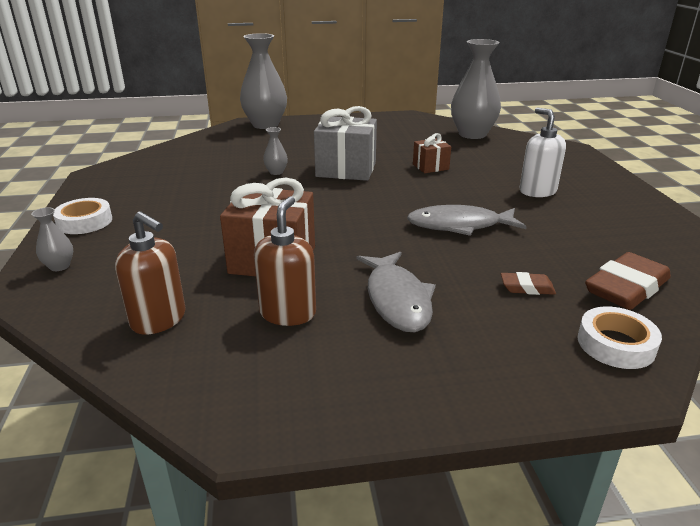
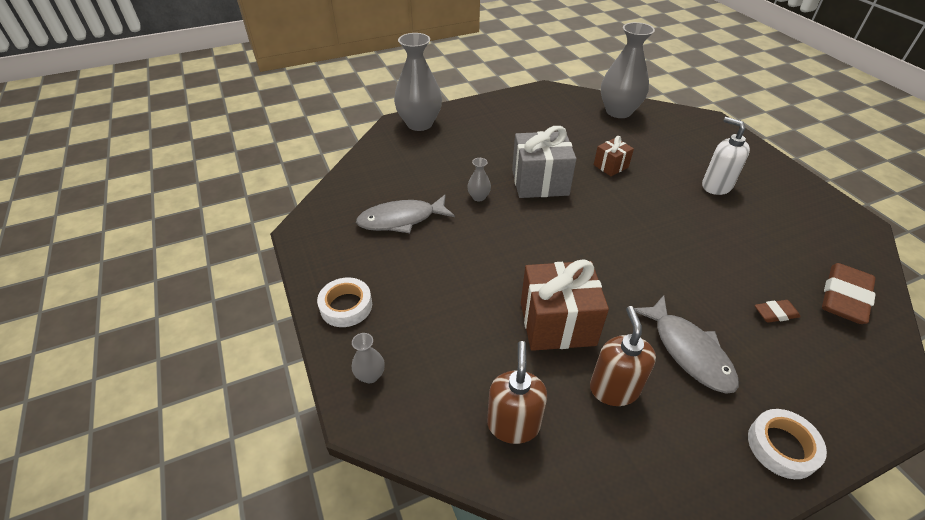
camera: 15 degrees left, 15 degrees up
brown soap dispenser [115,211,186,335] -> brown soap dispenser turned 105 degrees counterclockwise [487,341,547,444]
grey fish [407,205,527,236] -> grey fish moved to [356,195,455,233]
white tape [577,306,662,369] -> white tape moved to [748,409,827,479]

